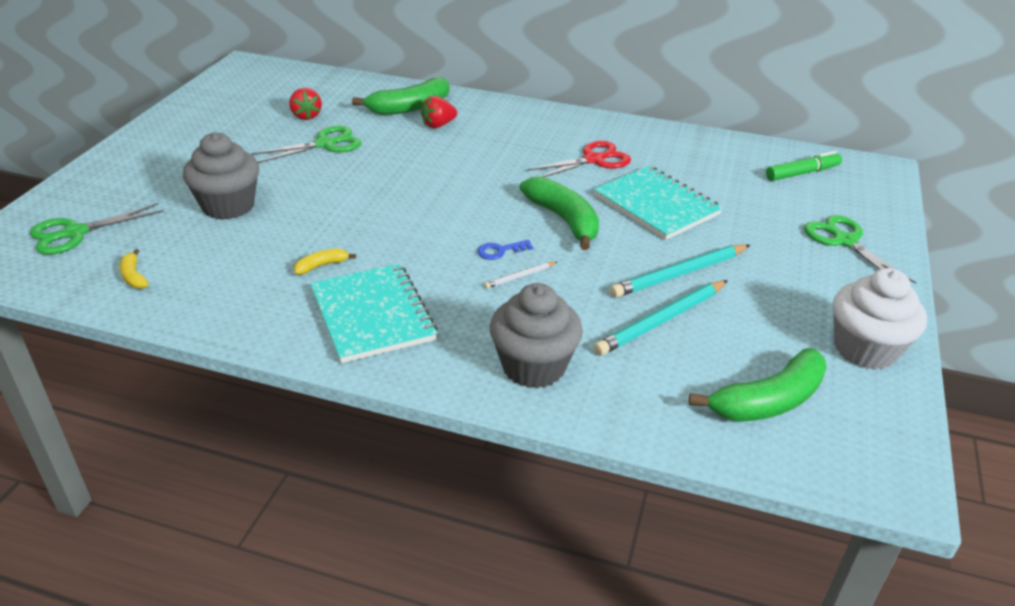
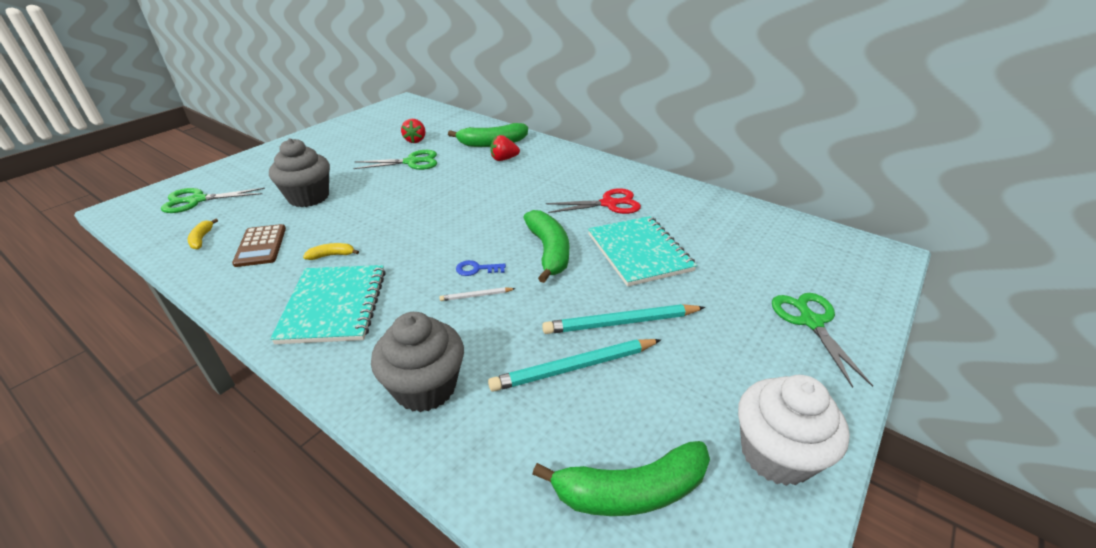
camera: 20 degrees right, 0 degrees up
green marker [766,151,842,181] -> none
none -> brown calculator [232,224,286,267]

